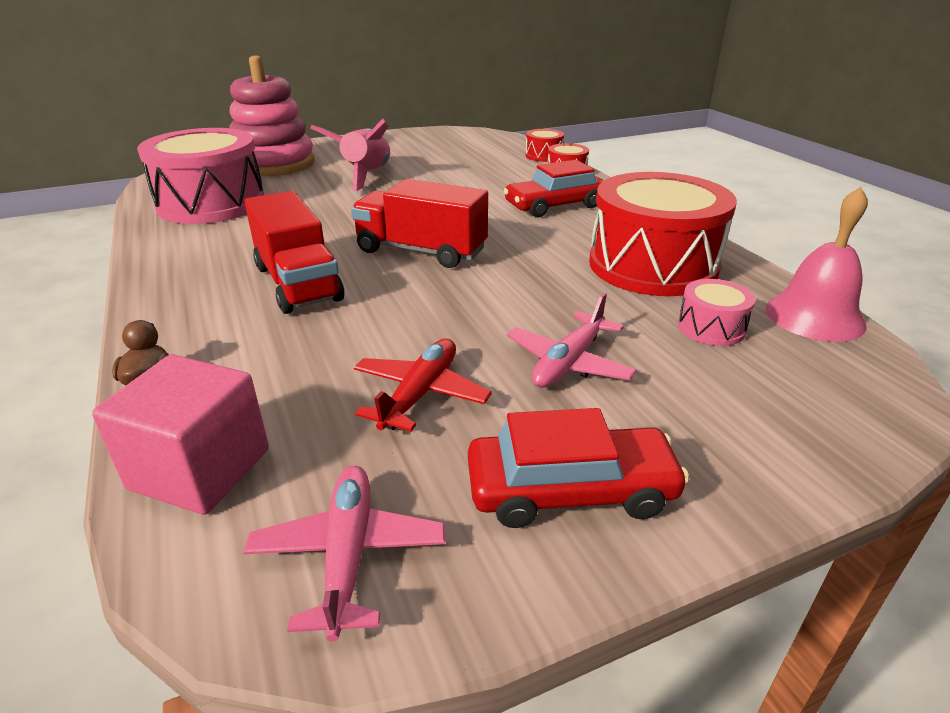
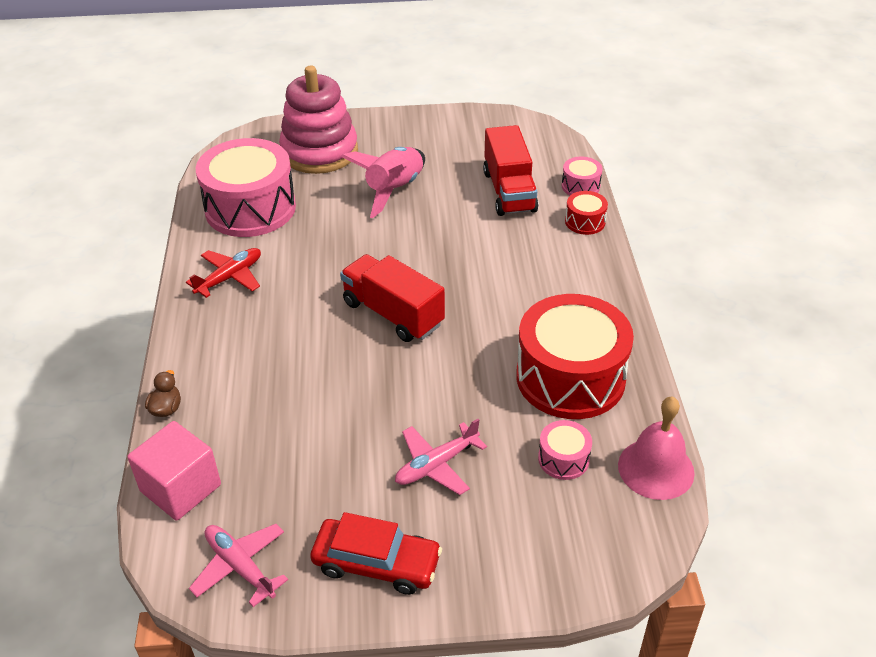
camera: 20 degrees right, 10 degrees up
pink plane [243,466,445,641] -> pink plane turned 60 degrees counterclockwise [189,524,288,607]
red truck [244,191,344,314] -> red truck moved to [483,125,538,216]
red plane [354,339,492,431] -> red plane moved to [186,248,261,298]
red car [503,160,604,217] -> none
red drum [525,129,564,162] -> pink drum [562,157,603,195]

